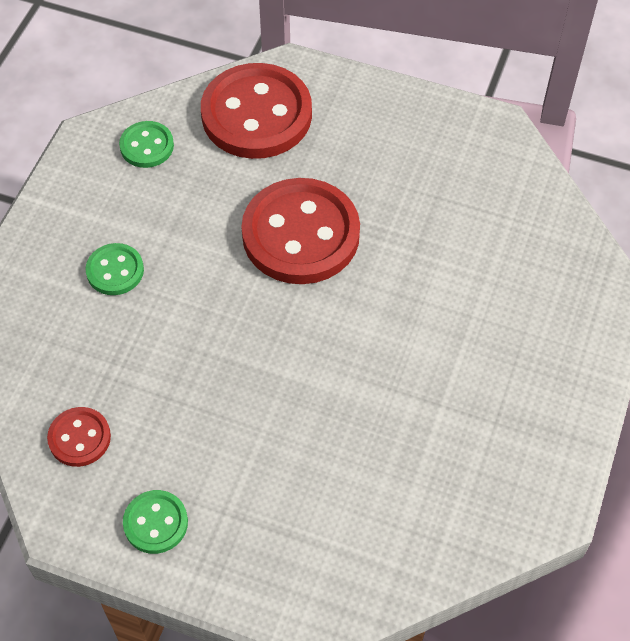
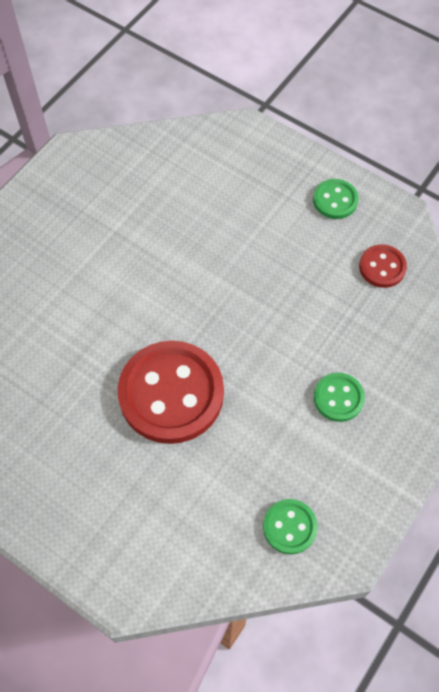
camera: 165 degrees left, 5 degrees up
red button [201,63,312,159] -> none

